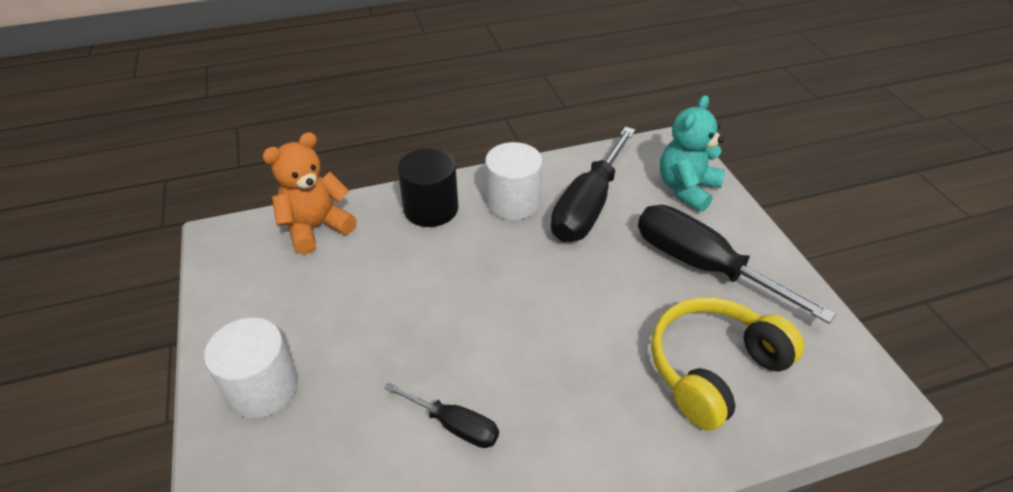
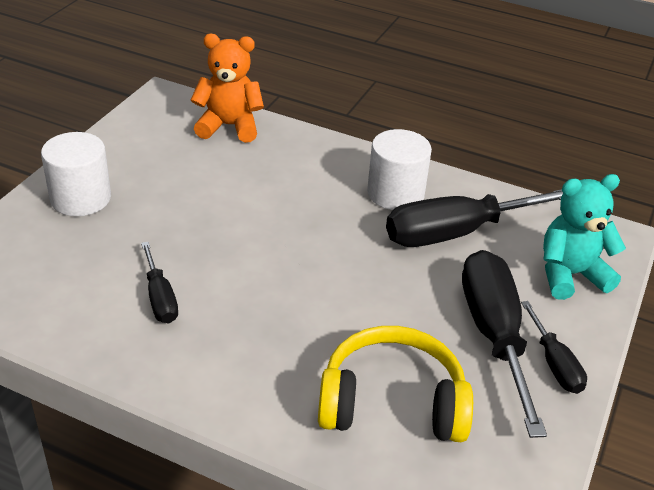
camera: 40 degrees right, 5 degrees down
black cylinder [397,148,459,227] -> none
none -> black screwdriver [521,301,587,394]

